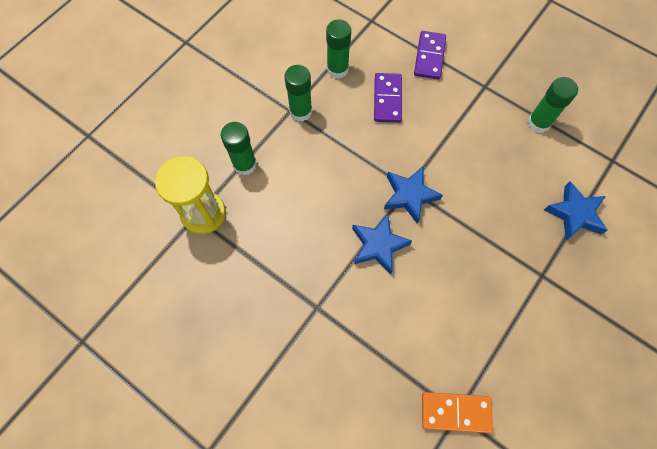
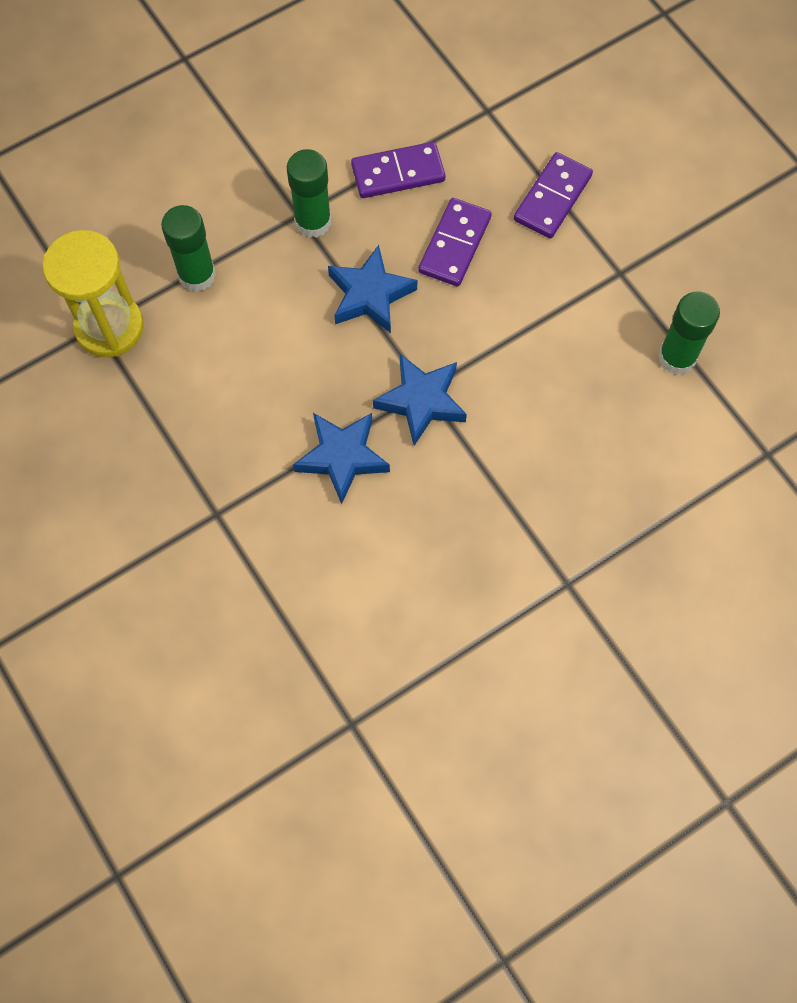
camera: 20 degrees right, 0 degrees up
green glue stick [326,19,351,79] -> purple domino [351,142,446,198]
orange domino [422,392,493,433] -> none
blue star [544,181,608,240] -> blue star moved to [328,245,417,333]

